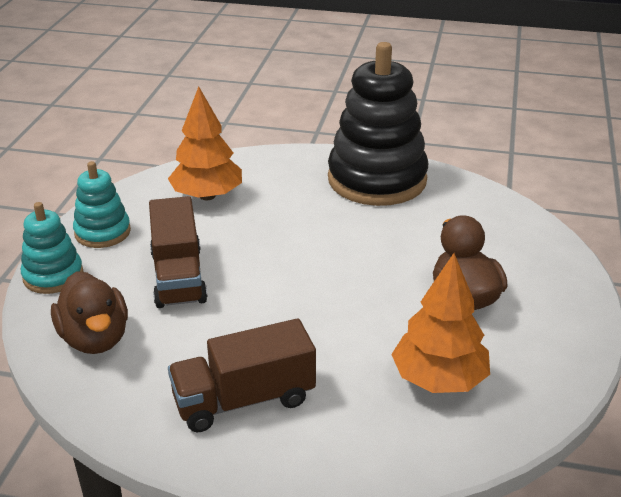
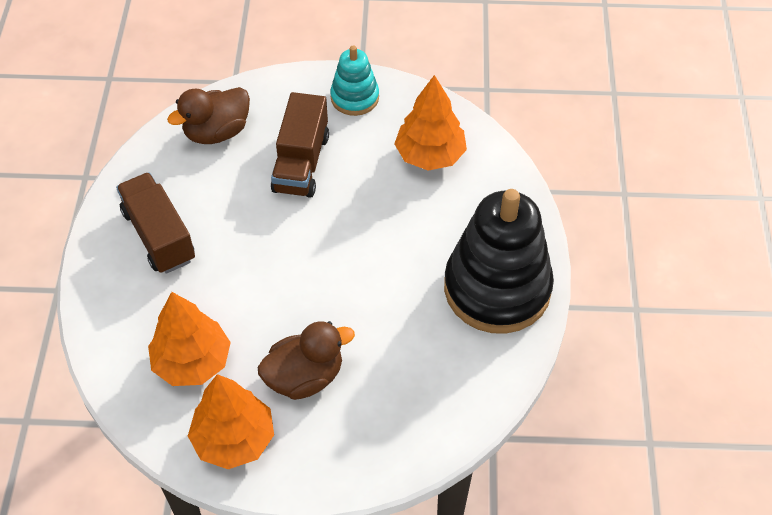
camera: 80 degrees right, 20 degrees up
turquoise stacking toy [21,202,83,294] -> none
brown truck [149,196,208,308] -> brown truck turned 60 degrees counterclockwise [271,92,329,198]
none -> orange tree [188,374,274,469]

